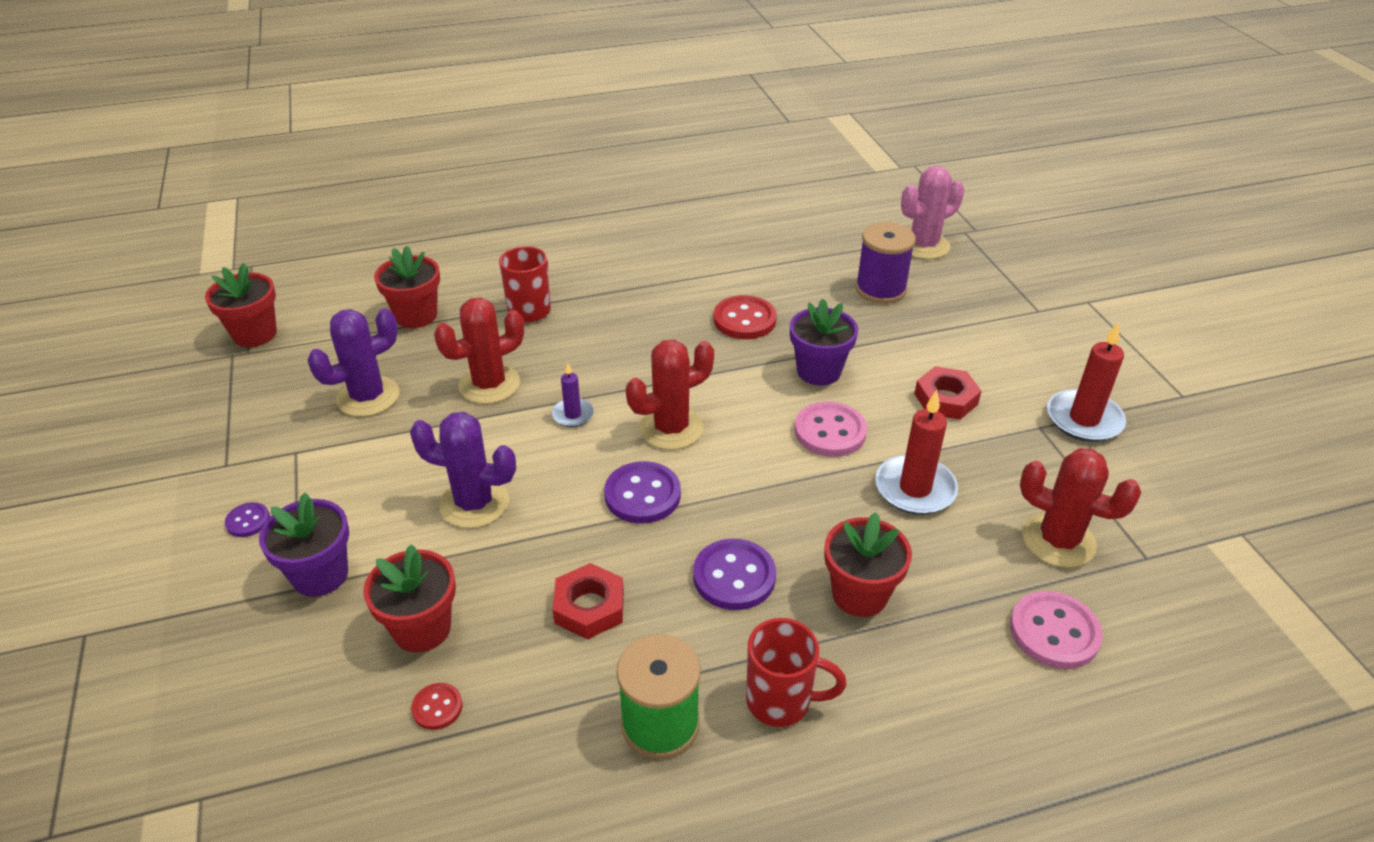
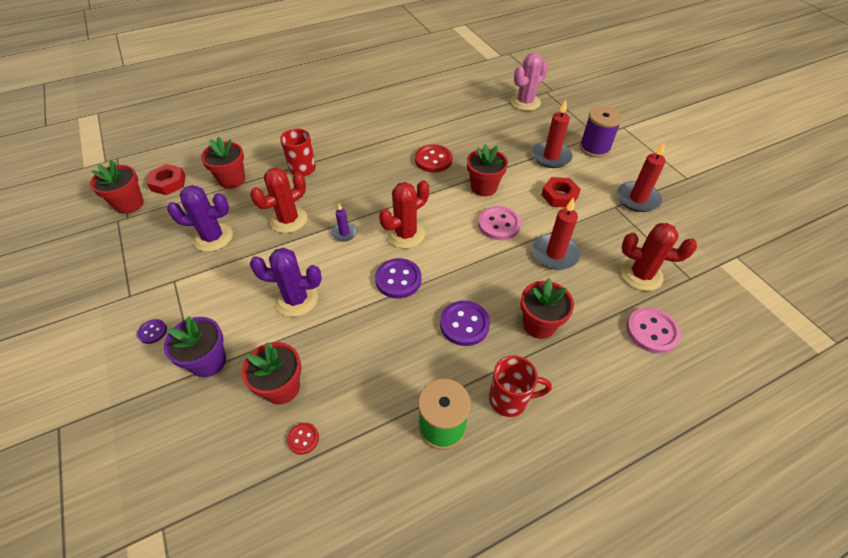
camera: 10 degrees left, 10 degrees up
purple cactus [307,308,399,417] -> purple cactus turned 45 degrees clockwise [167,185,233,252]
red nut [552,563,624,640] -> red nut moved to [147,164,186,195]
purple flower pot [790,299,858,386] -> red flower pot [467,144,508,196]
purple spool [856,222,916,304] -> purple spool moved to [580,106,622,158]
none -> red candle [532,100,573,168]

